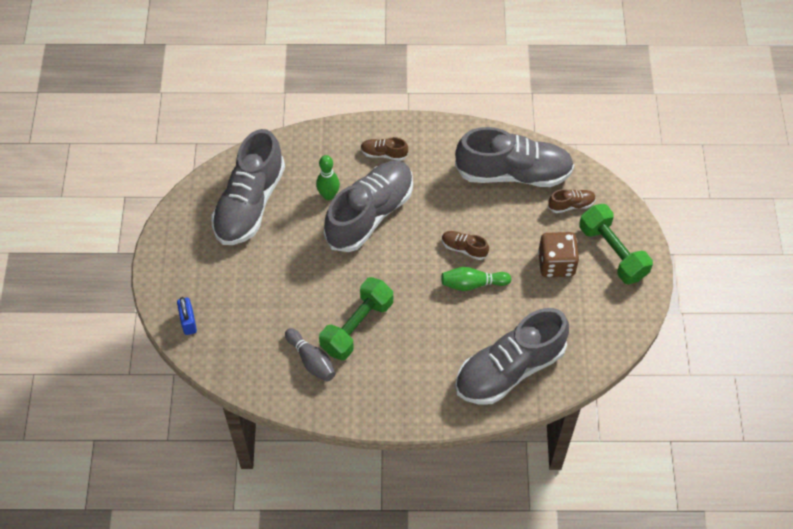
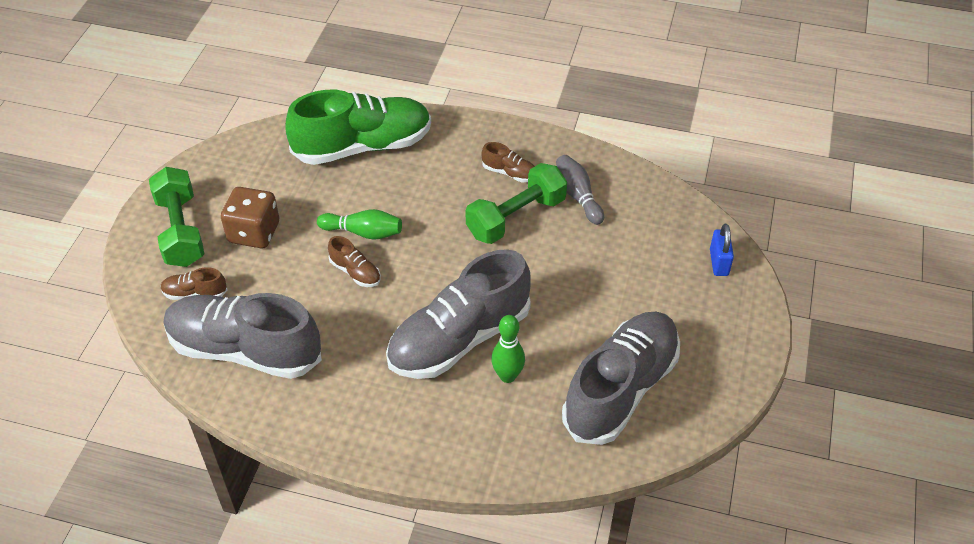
camera: 165 degrees left, 10 degrees down
brown shoe [361,137,408,161] -> brown shoe moved to [481,142,535,182]
grey shoe [455,308,569,405] -> green shoe [285,90,431,165]

